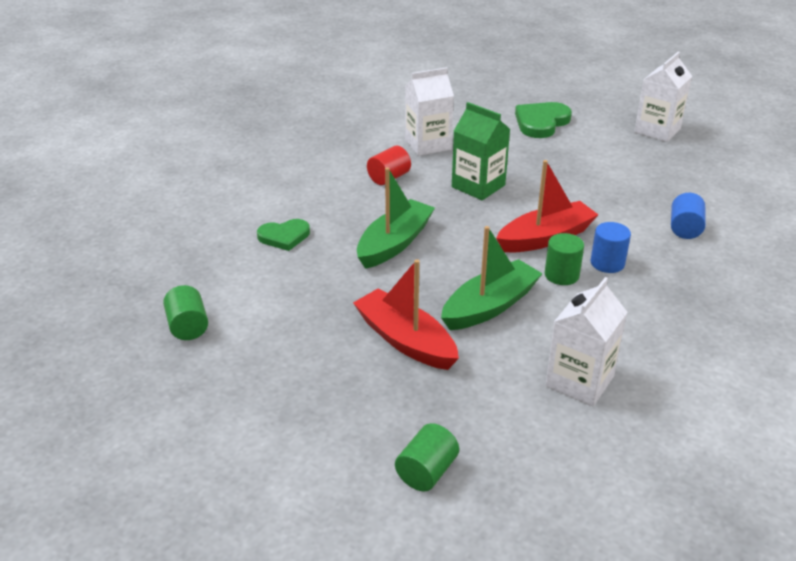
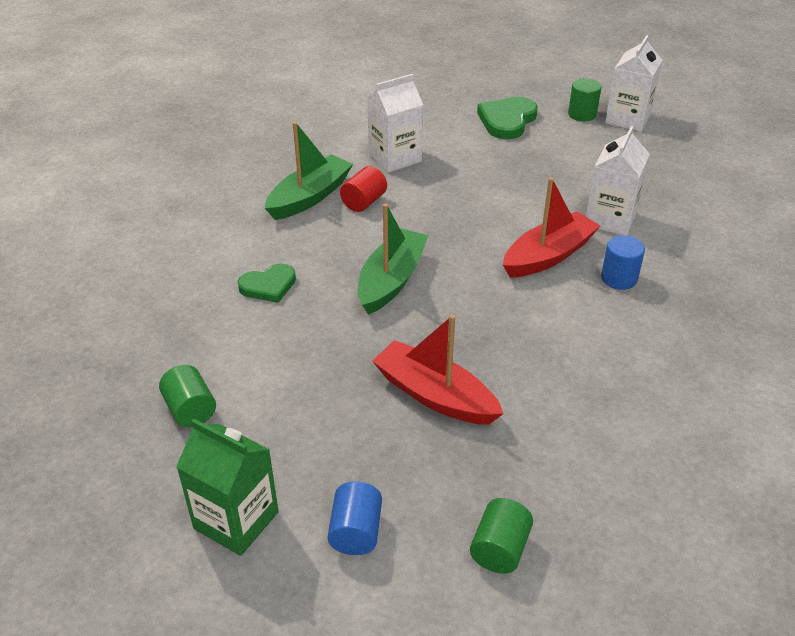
camera: 10 degrees left, 5 degrees up
green boat [441,226,543,330] -> green boat moved to [265,122,353,220]
green carton [452,102,510,200] -> green carton moved to [176,418,279,556]
green cylinder [545,233,584,285] -> green cylinder moved to [568,79,601,121]
white carton [545,277,627,406] -> white carton moved to [586,126,650,236]
blue cylinder [671,193,706,239] -> blue cylinder moved to [328,481,382,555]

